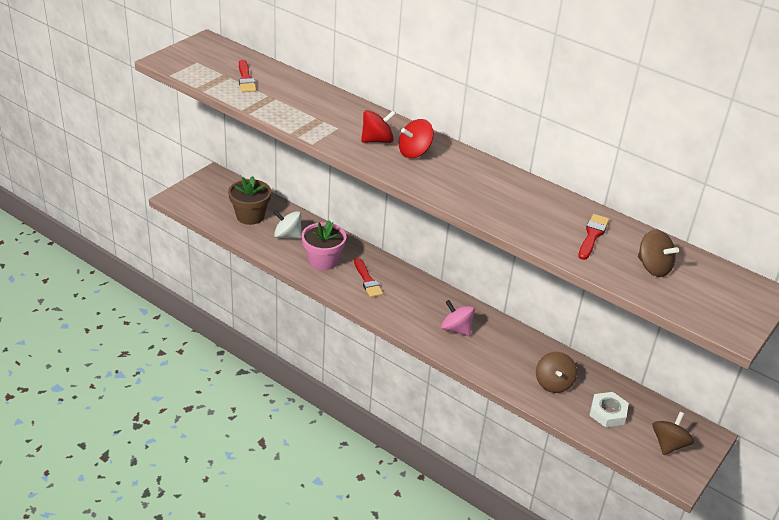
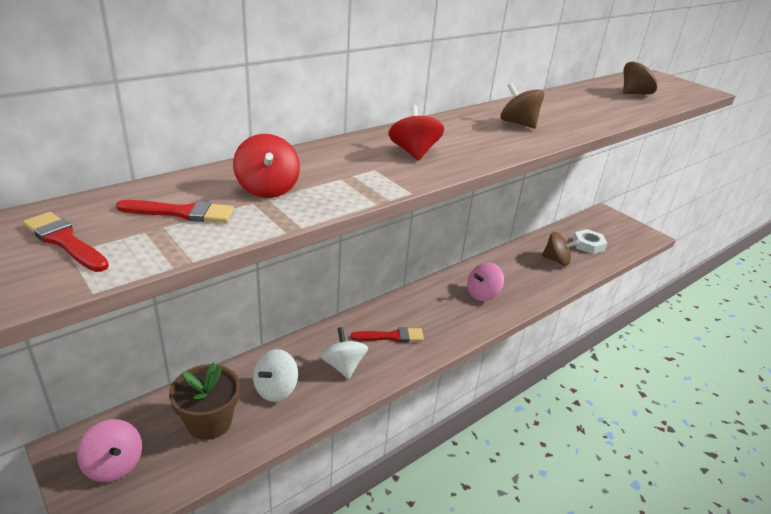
camera: 75 degrees left, 5 degrees down
pink flower pot [302,220,346,271] -> white spinning top [320,327,368,379]
red spinning top [399,119,434,158] -> red spinning top moved to [233,134,300,198]
red brush [578,214,609,260] -> red brush moved to [23,212,109,272]
brown spinning top [652,412,694,455] -> brown spinning top moved to [500,83,544,129]
none -> pink spinning top [77,419,142,482]

